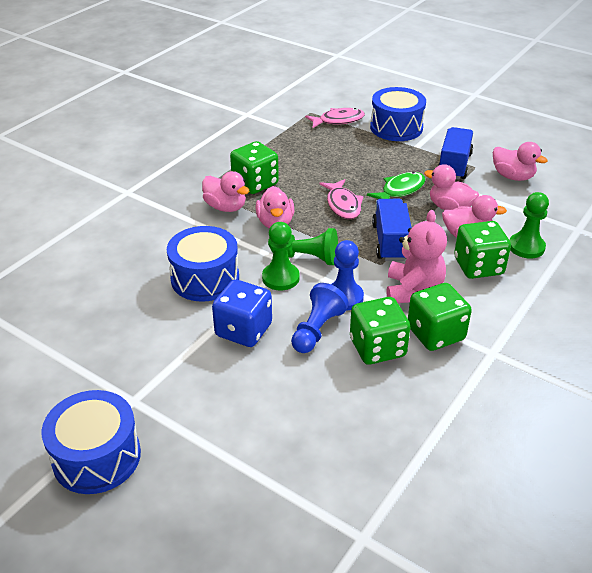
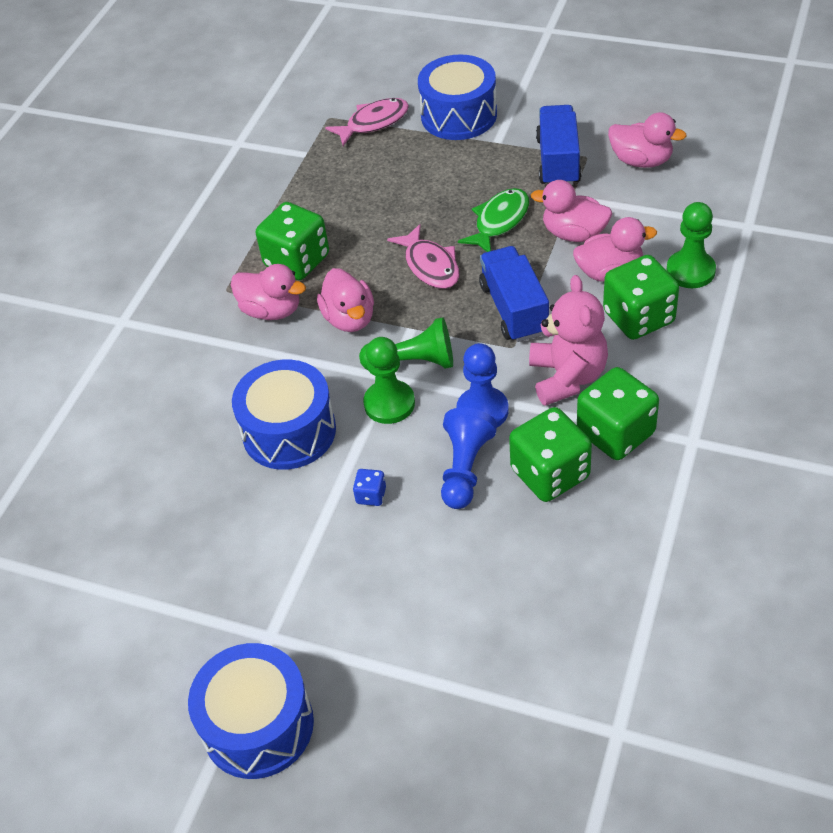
camera: 10 degrees left, 10 degrees up
blue dice [212,279,272,347] -> blue dice [353,469,386,506], size x0.45

